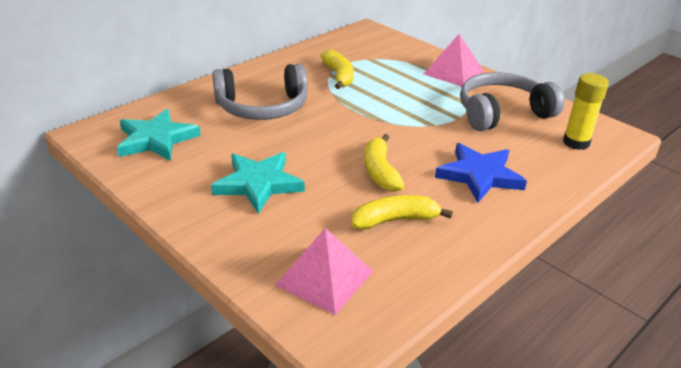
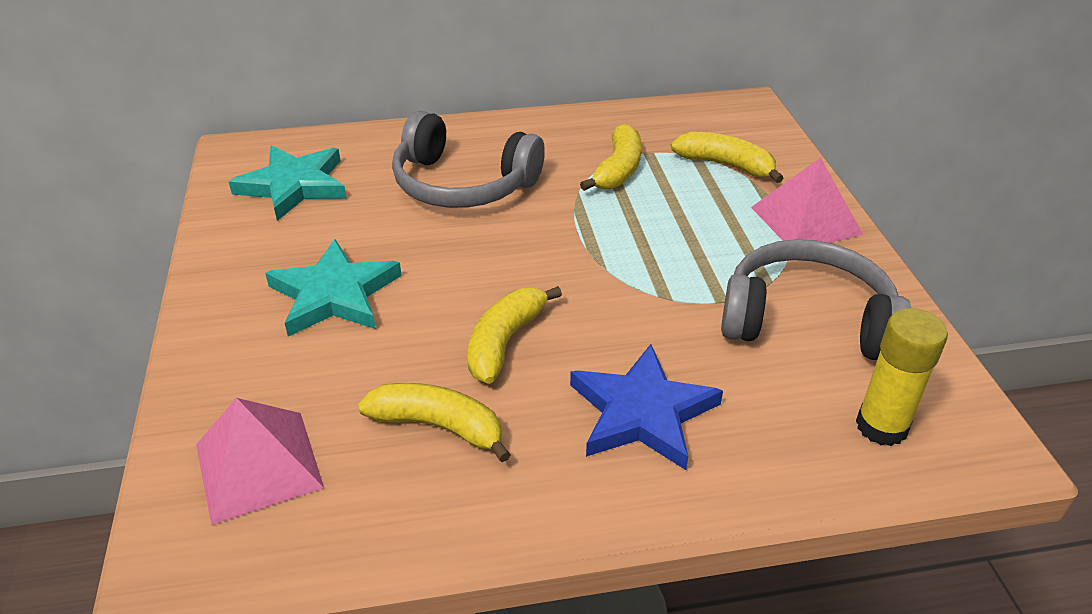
camera: 35 degrees right, 5 degrees up
none -> yellow banana [670,132,784,183]

